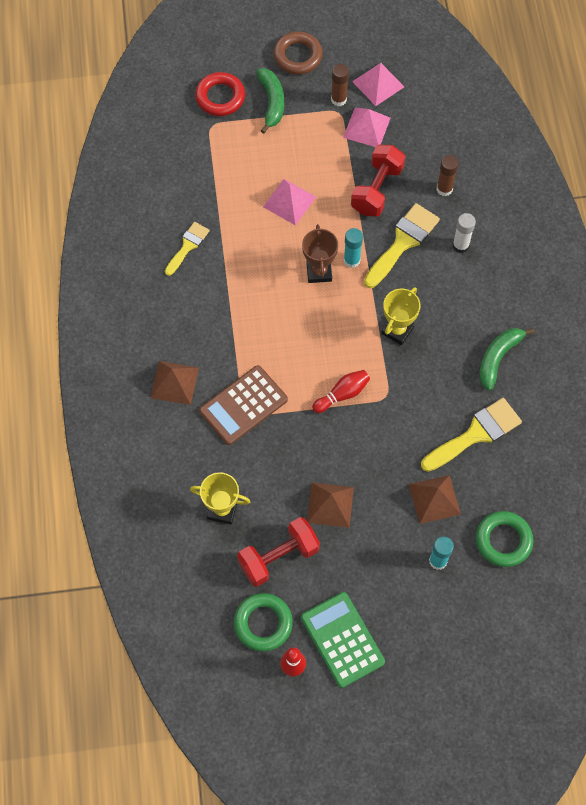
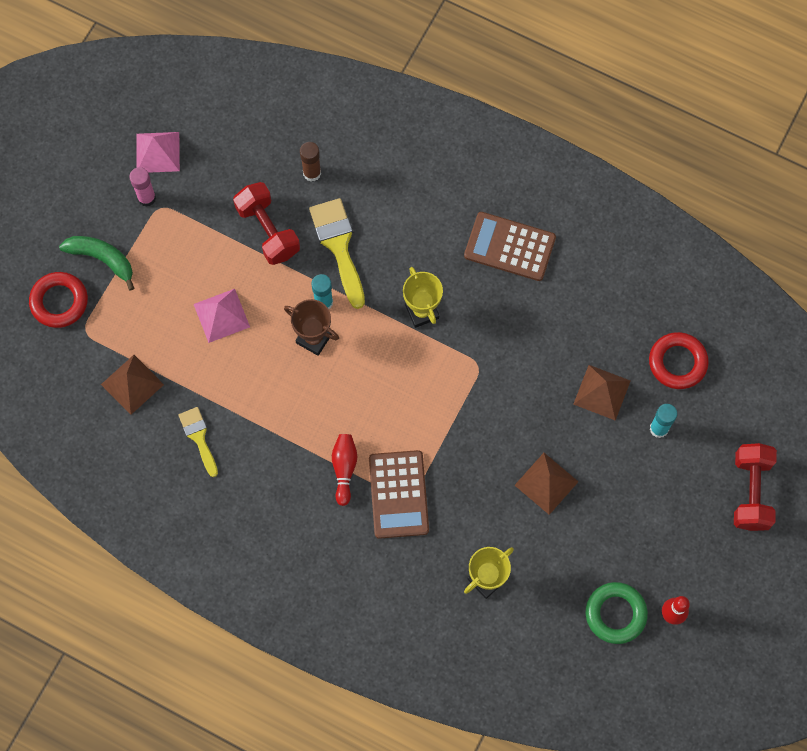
camera: 55 degrees left, 5 degrees up
brown pyramid [150,361,199,405] -> brown pyramid moved to [101,355,164,415]
red dumbbell [237,517,320,587] -> red dumbbell moved to [734,443,777,531]
brown ring [273,32,323,75] -> none
green calculator [301,592,385,688] -> none
red bowling pin [312,370,370,413] -> red bowling pin moved to [332,434,358,506]
brown glue stick [331,64,349,106] -> pink glue stick [129,167,156,207]
pink pyramid [343,108,391,147] -> none
yellow brush [421,398,522,472] -> none
white glue stick [453,213,476,253] -> none
green ring [476,511,533,567] -> red ring [649,332,709,389]
green banana [479,328,534,391] -> brown calculator [464,212,556,281]

